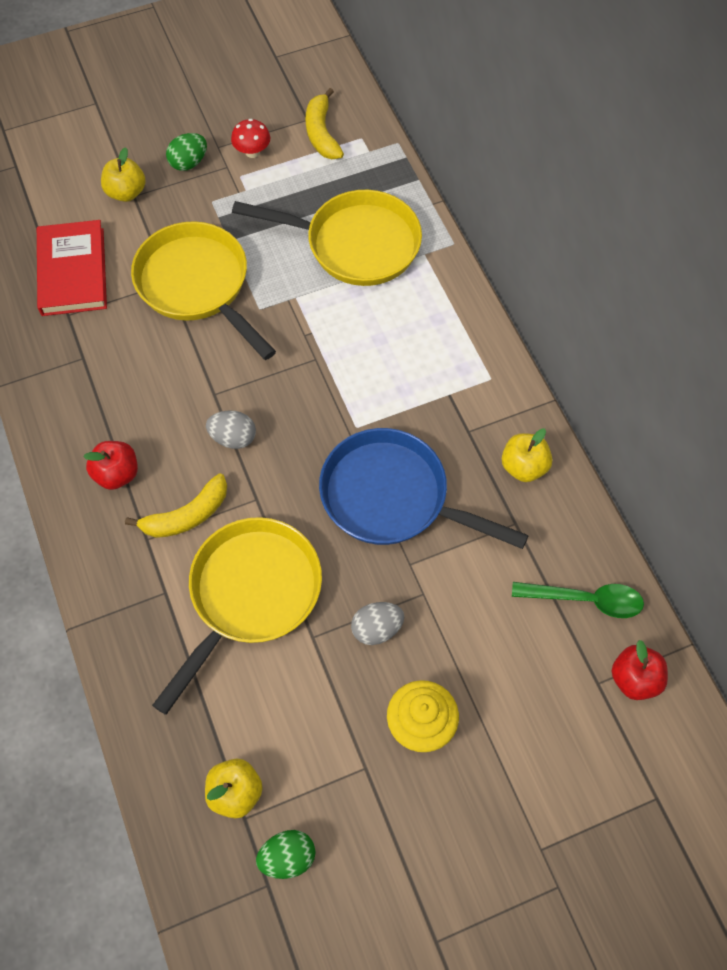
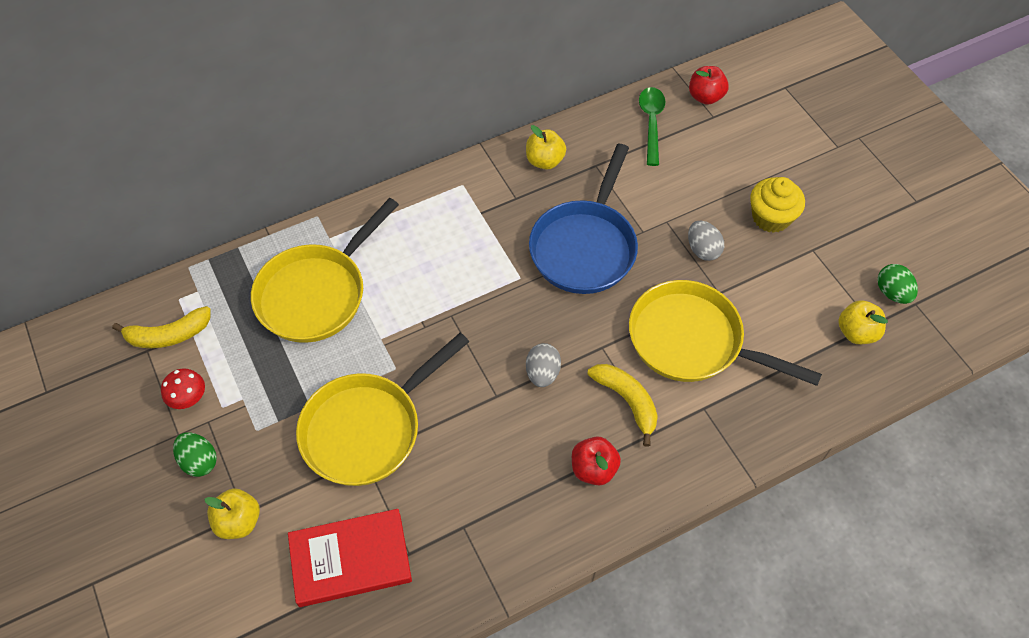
camera: 95 degrees left, 5 degrees down
yellow pan [232,190,422,286] -> yellow pan turned 150 degrees counterclockwise [251,198,399,343]

